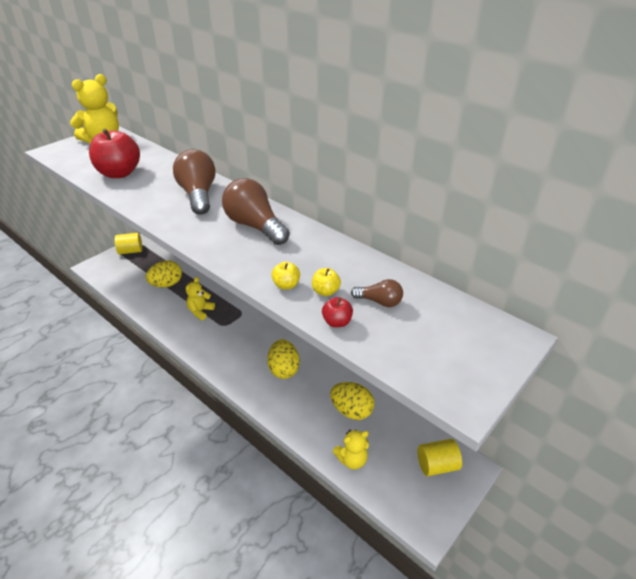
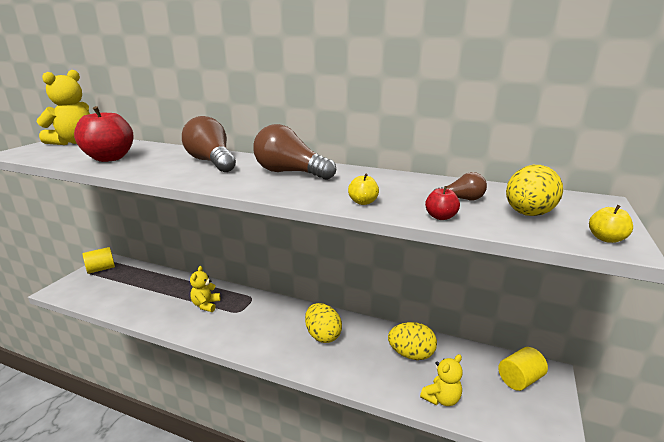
camera: 20 degrees left, 15 degrees down
yellow egg [146,260,182,288] -> yellow egg moved to [506,165,563,216]
yellow apple [312,268,341,296] -> yellow apple moved to [589,205,633,243]

